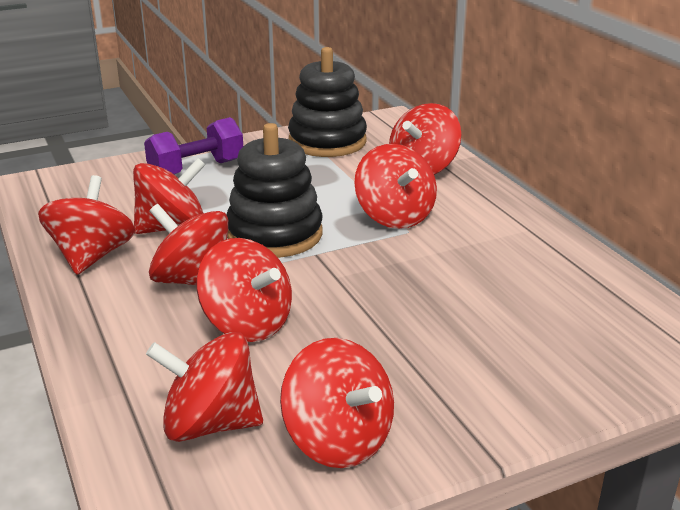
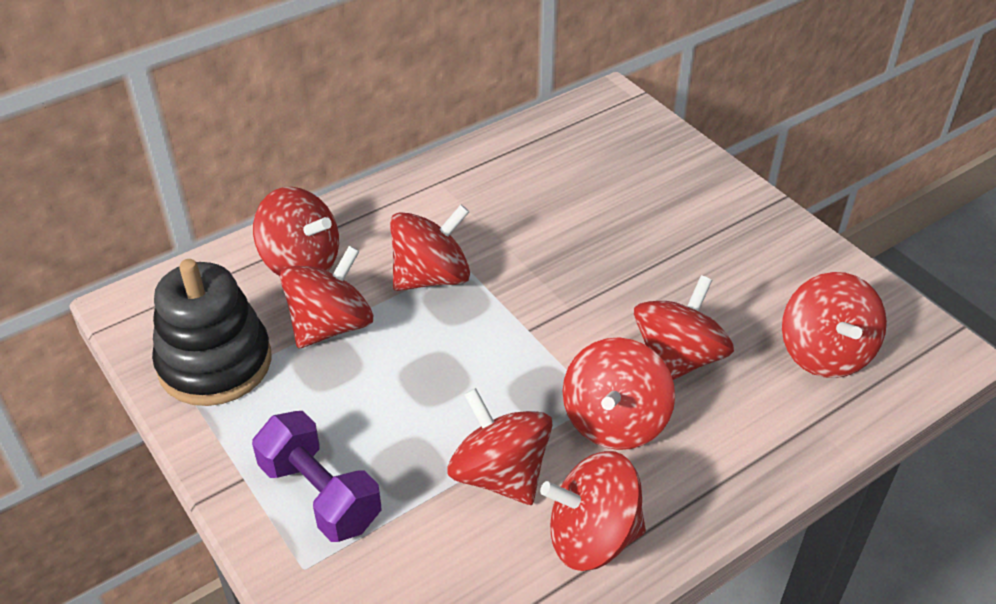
camera: 100 degrees left, 15 degrees up
black stacking toy [226,123,323,258] -> none
red spinning top [280,338,394,468] -> red spinning top moved to [280,246,373,348]

